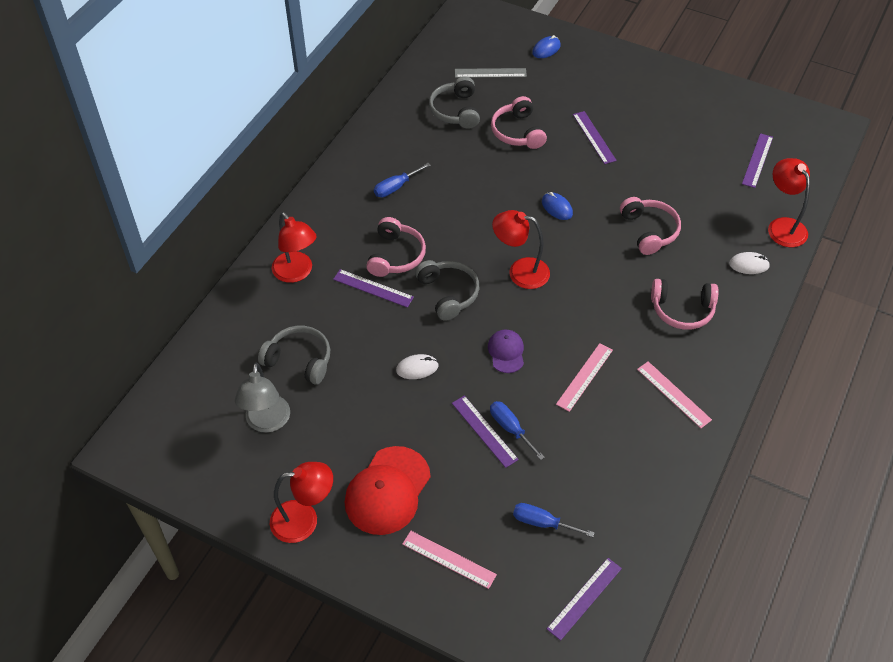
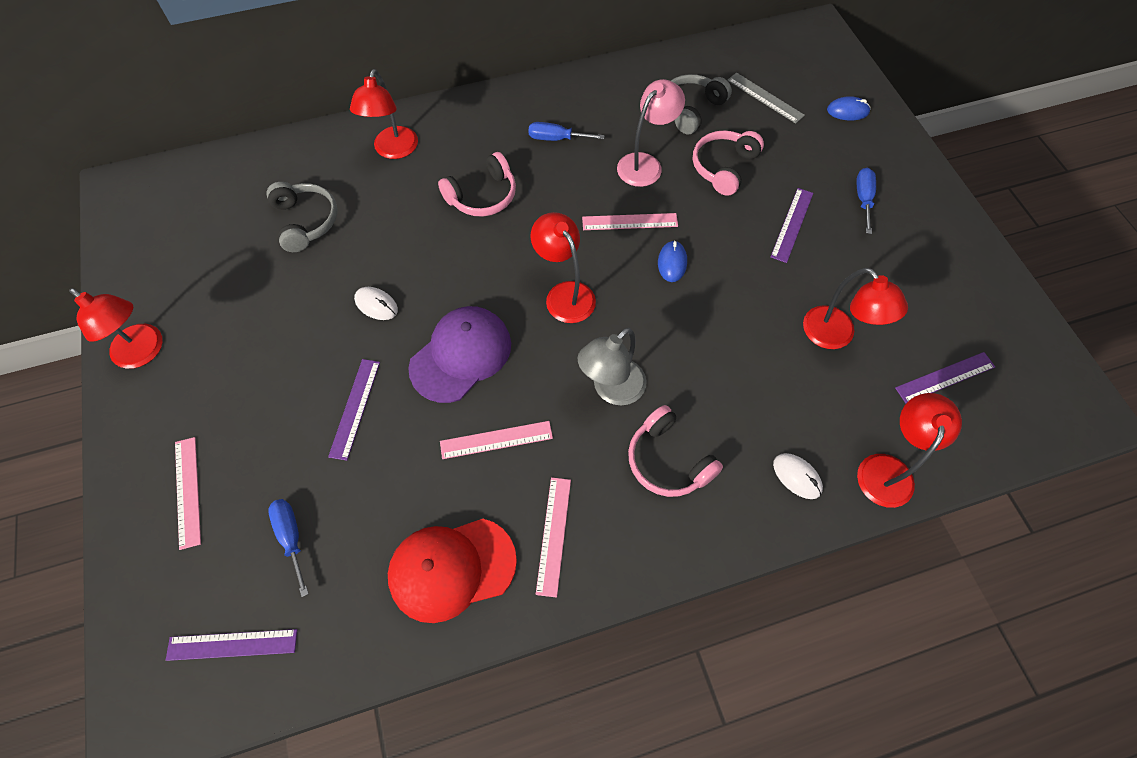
camera: 45 degrees right, 10 degrees up
grey lamp [235,363,290,433] -> grey lamp moved to [577,328,647,406]
purple ruler [333,269,414,308] -> none
red cap [345,446,431,535] -> red cap moved to [388,519,517,623]
grey headphones [415,260,480,321] -> none
purple cap [488,330,524,373] -> purple cap [408,306,511,403], size x1.85
blue screwdriver [490,401,545,460] -> blue screwdriver moved to [856,168,876,234]
pink headphones [620,197,681,255] -> none
none -> pink ruler [582,213,678,230]
none -> pink lamp [617,79,685,187]
none -> red lamp [803,268,908,349]

